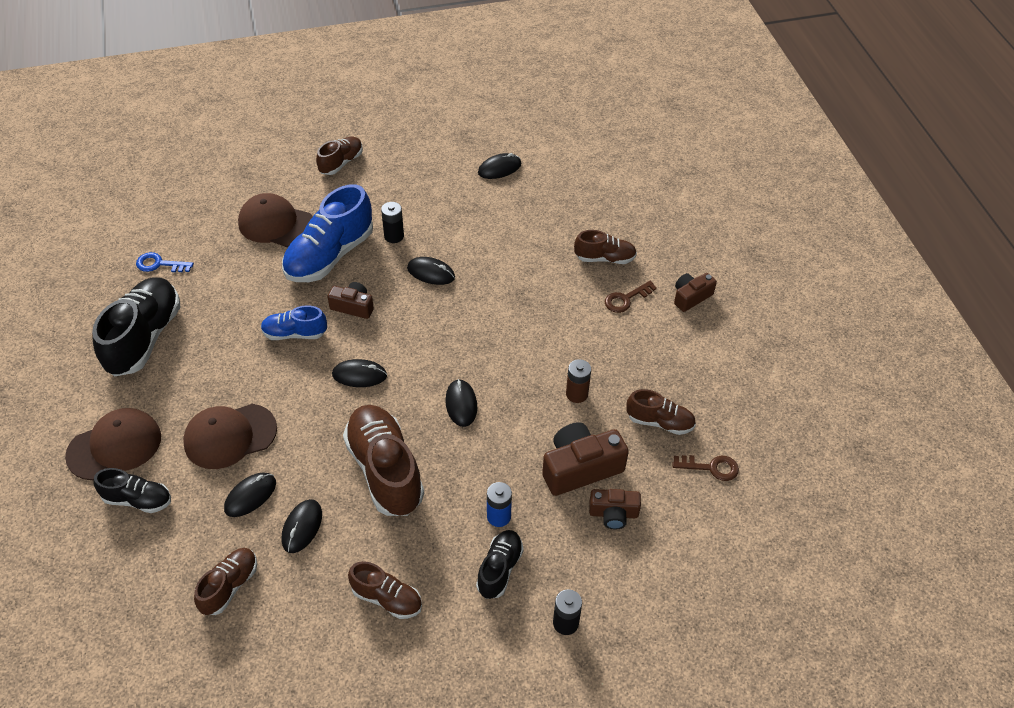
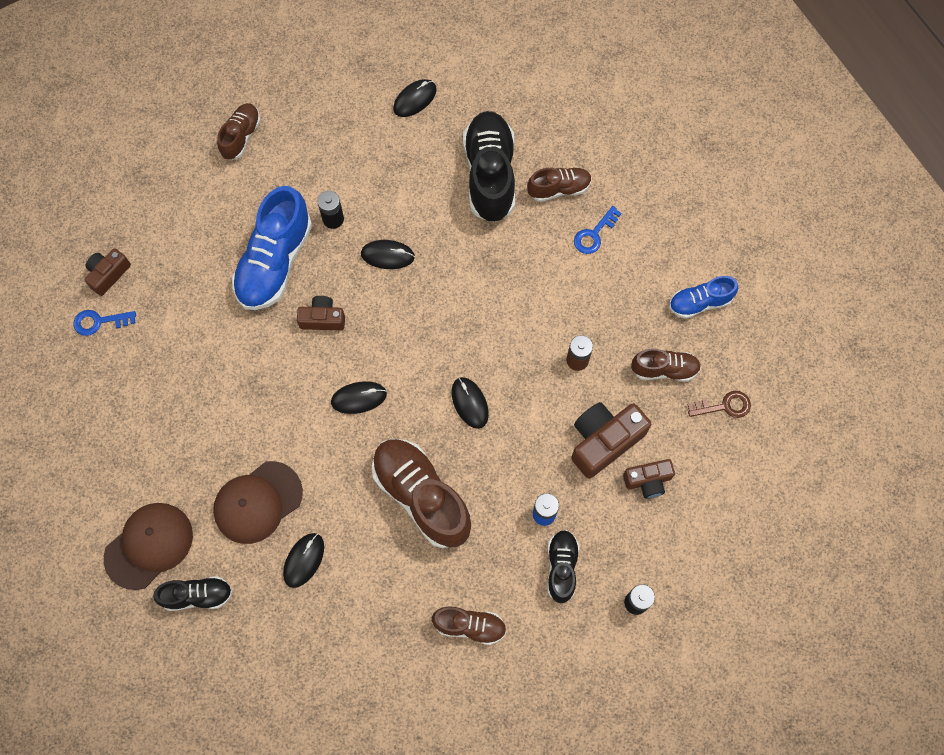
camera: 15 degrees left, 20 degrees up
black shoe [92,277,181,376] -> black shoe moved to [463,111,515,222]
brown shoe [194,548,257,615] -> none
brown cap [238,193,313,247] -> none
blue shoe [261,305,327,340] -> blue shoe moved to [669,276,738,319]
black mouse [282,499,322,553] -> none
brown key [605,281,657,313] -> blue key [574,206,621,254]
brown camera [674,273,717,312] -> brown camera moved to [85,248,131,296]

